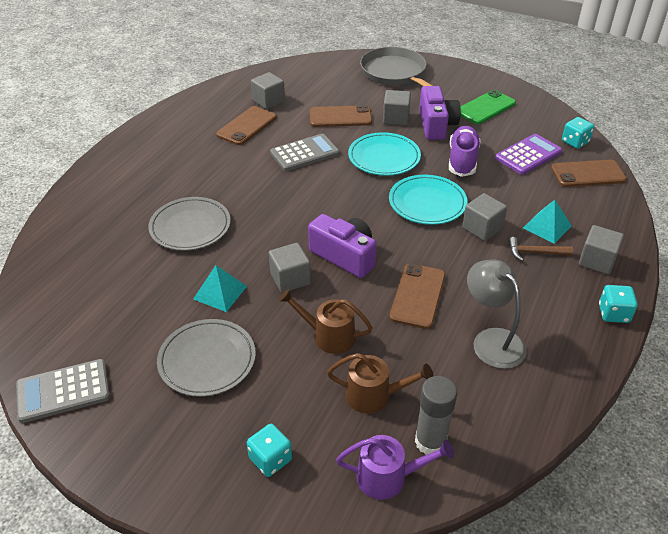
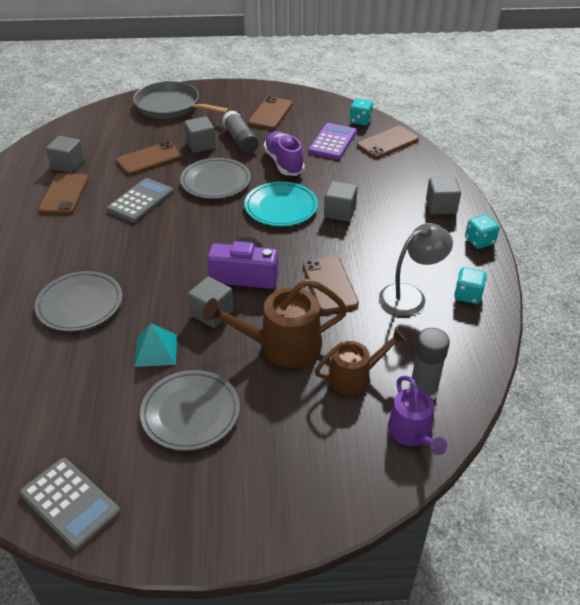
camera: 30 degrees left, 0 degrees up
grey calculator [16,359,110,423] -> grey calculator turned 90 degrees counterclockwise [20,458,120,551]
turquoise dice [247,424,292,477] -> turquoise dice moved to [454,267,487,304]
brown watering can [279,289,373,354] -> brown watering can [202,279,348,368], size x1.53
purple watering can [336,435,454,500] -> purple watering can turned 105 degrees clockwise [388,376,447,455]
turquoise plate [348,132,421,176] -> grey plate [180,158,251,199]
purple camera [419,86,461,140] -> grey glue stick [222,110,259,154]
green phone [460,90,516,124] -> brown phone [248,96,293,130]
grey lamp [467,259,527,369] -> grey lamp turned 120 degrees clockwise [379,223,453,316]
brown hammer [508,237,573,261] -> none
turquoise pyramid [523,200,572,244] -> none

